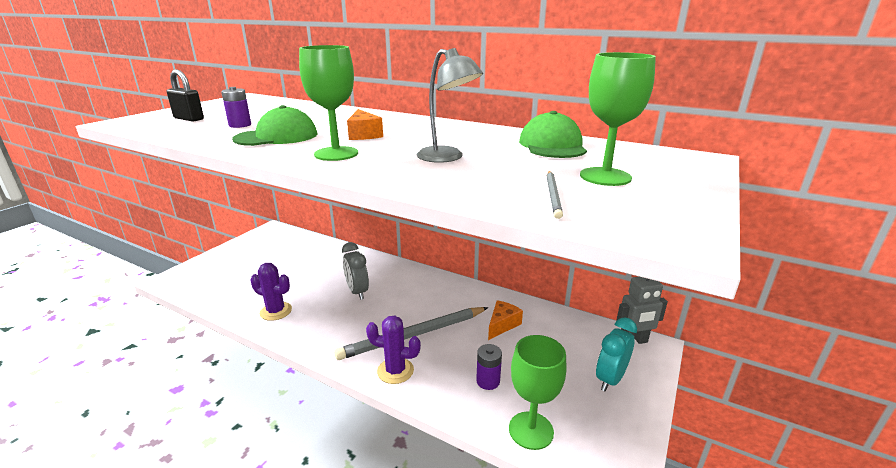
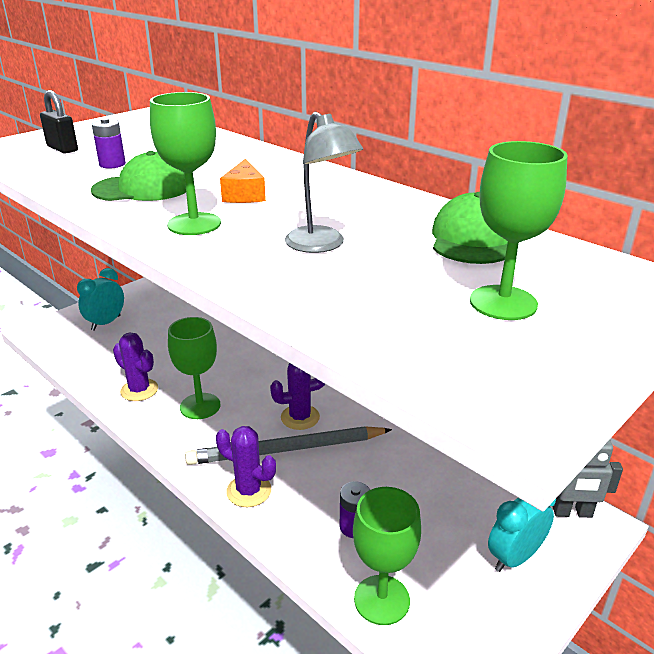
camera: 15 degrees right, 5 degrees up
grey clock [342,242,369,300] -> none
orange cheese [488,300,523,340] -> none
grey pencil [547,171,563,219] -> none
none -> turquoise clock [77,268,124,331]
none -> green goblet [168,317,220,419]
none -> purple cactus [270,363,325,430]

